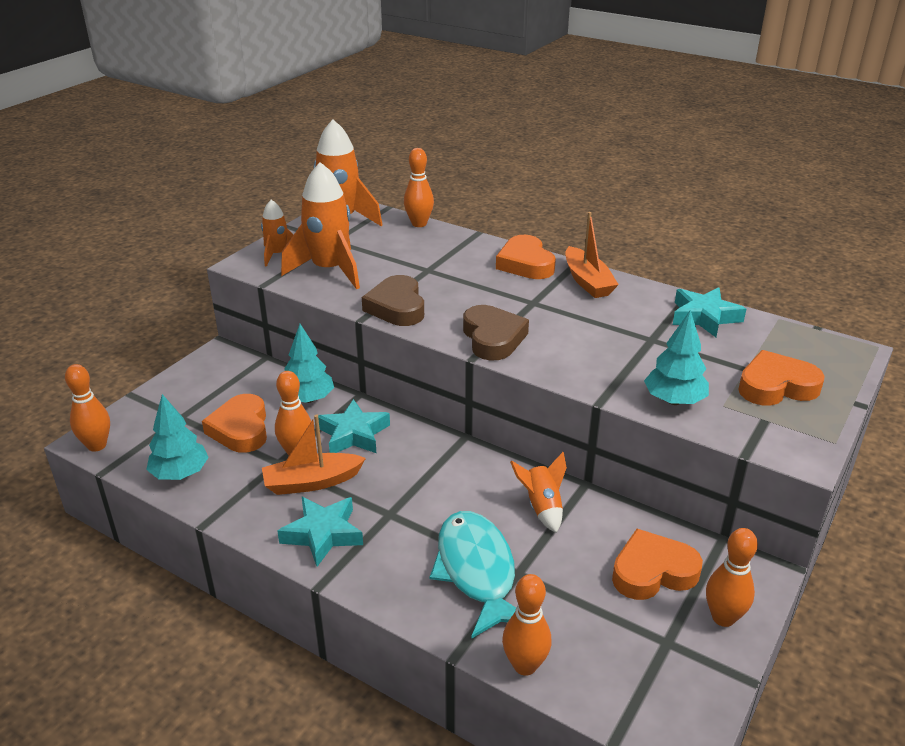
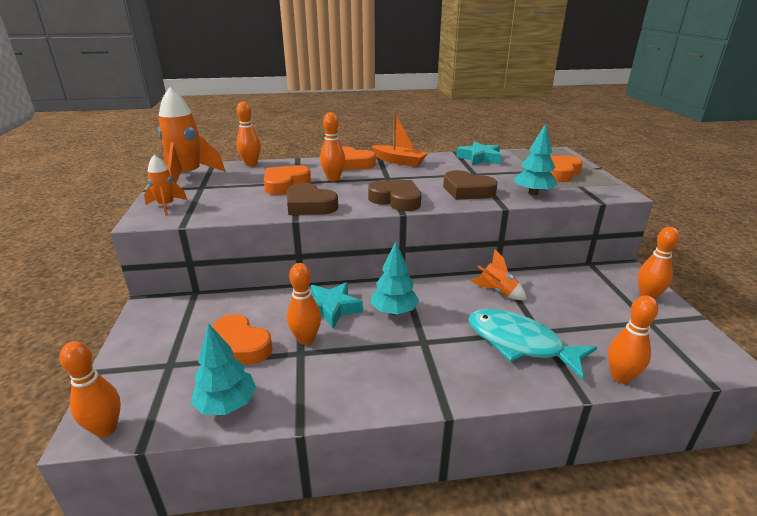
camera: 40 degrees left, 5 degrees down
orange boat [262,414,366,495] -> none
turquoise star [277,497,363,567] -> none
orange rocket [281,162,360,289] -> none
turquoise tree [284,324,334,403] -> turquoise tree moved to [371,241,419,315]
orange heart [612,529,703,600] -> orange heart moved to [263,165,311,195]
none -> orange bowling pin [320,112,345,181]
none -> brown heart [443,170,498,200]

